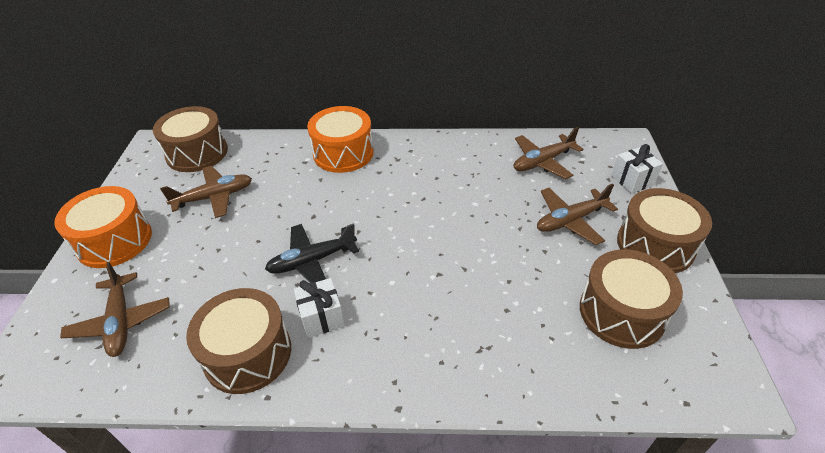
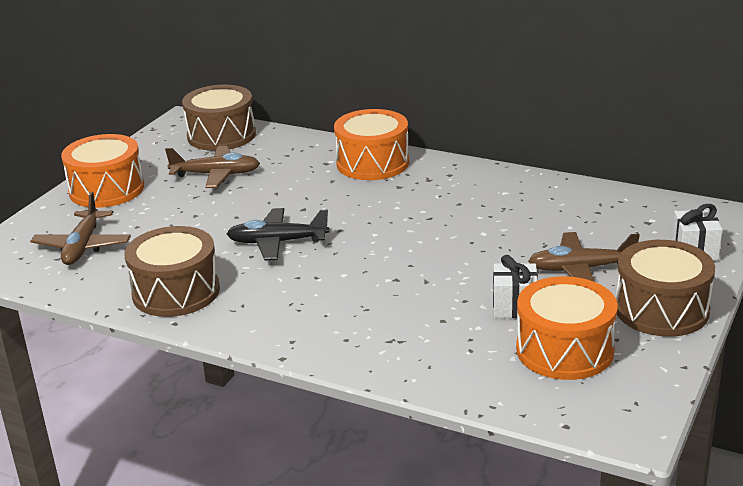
camera: 25 degrees right, 15 degrees down
white gift [294,278,345,338] -> white gift moved to [493,255,538,318]
brown plane [514,127,584,179] -> none
brown drum [580,250,683,349] -> orange drum [516,276,618,380]

